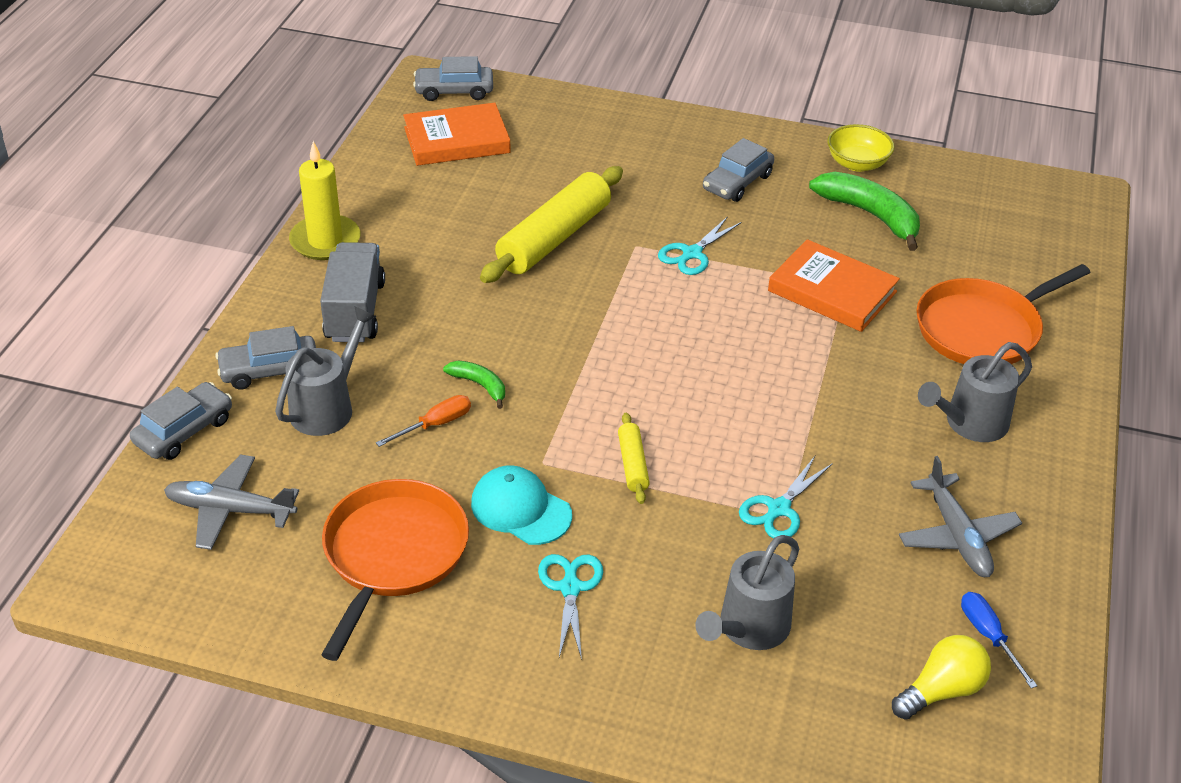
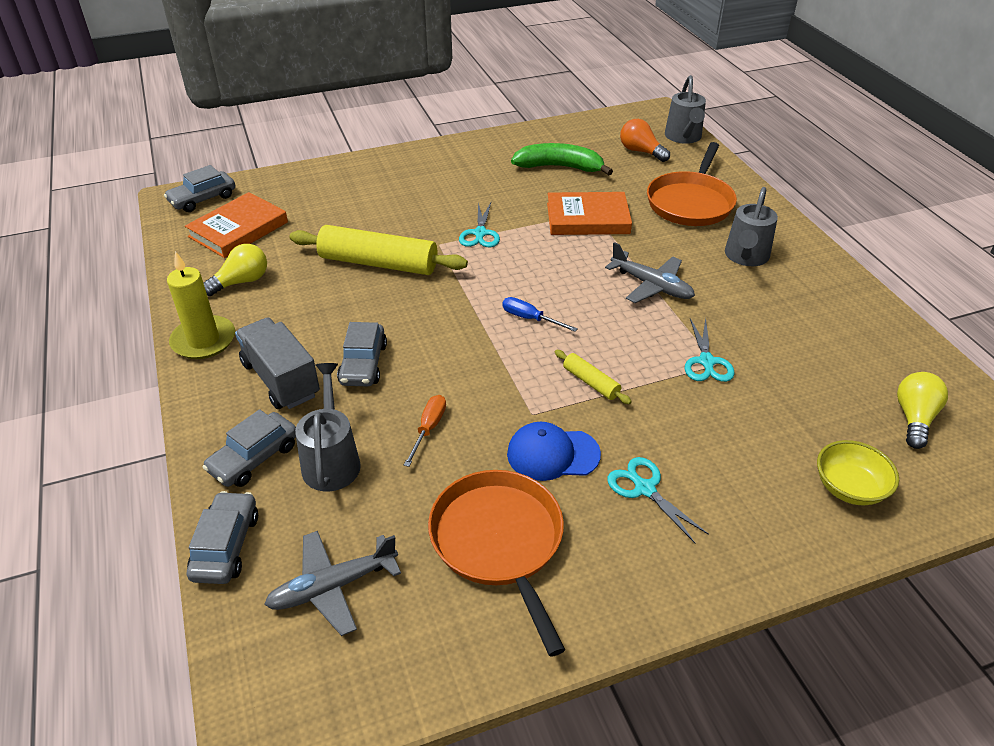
camera: 35 degrees left, 0 degrees up
green banana [443,361,505,409] -> none
turquoise cap [471,465,572,545] -> blue cap [507,422,601,481]
yellow rolling pin [480,166,623,283] -> yellow rolling pin turned 75 degrees counterclockwise [290,225,468,275]
grey watering can [695,535,799,650] -> grey watering can moved to [665,75,706,144]
grey car [703,138,774,202] -> grey car moved to [337,322,387,386]
yellow bowl [827,124,895,172] -> yellow bowl moved to [817,440,899,505]
grey plane [899,456,1022,577] -> grey plane moved to [605,242,695,303]
blue screwdriver [961,592,1037,688] -> blue screwdriver moved to [502,297,578,332]
none -> yellow light bulb [203,244,267,296]
none -> orange light bulb [620,119,670,162]

